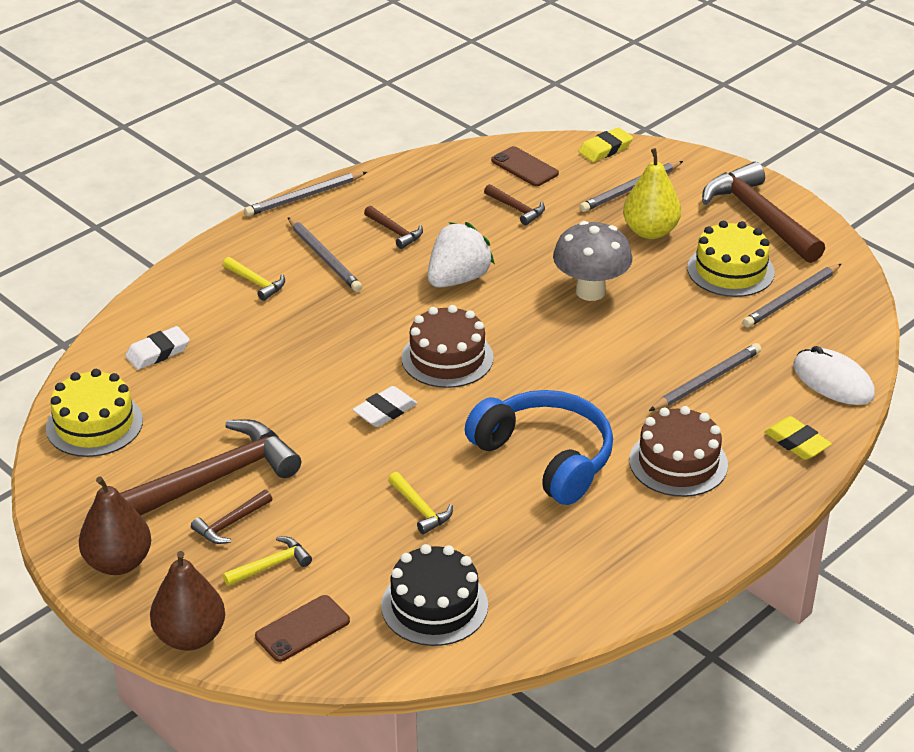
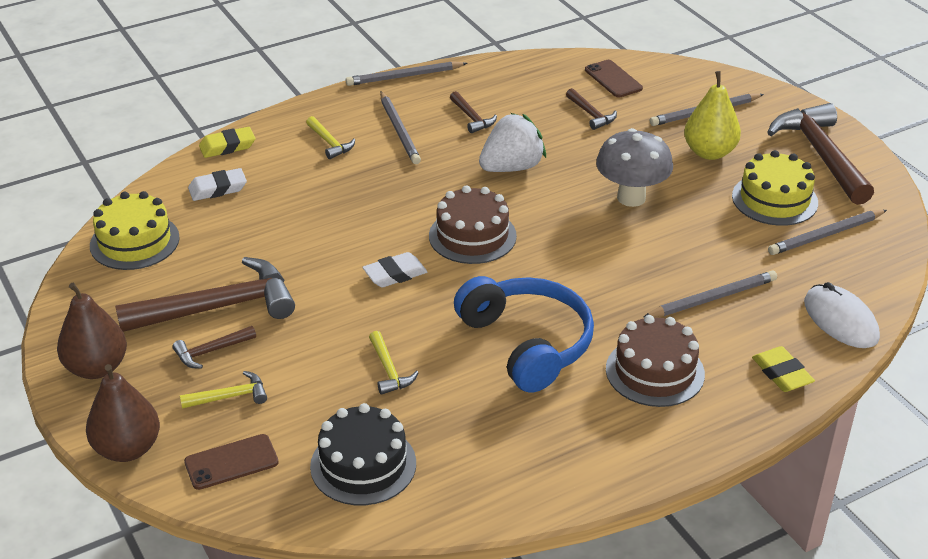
camera: 15 degrees right, 0 degrees up
yellow eraser [578,127,633,162] -> yellow eraser moved to [199,127,255,158]

